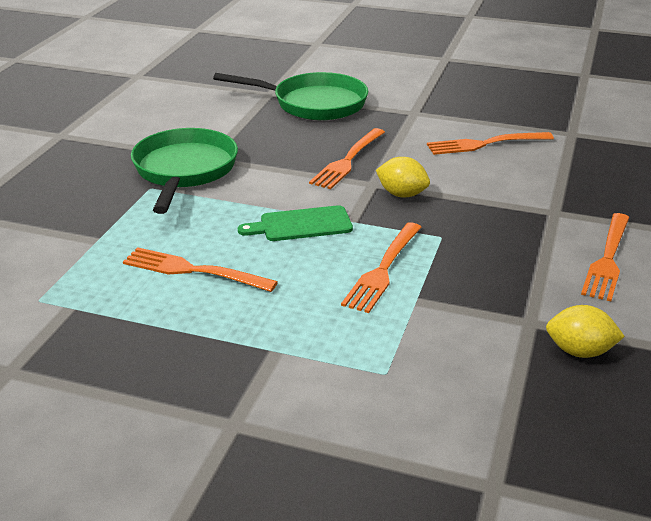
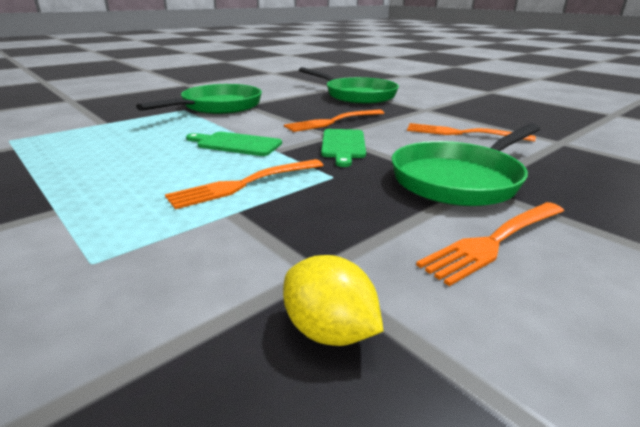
camera: 30 degrees right, 5 degrees down
orange fork [123,247,278,292] -> none
yellow lemon [376,157,430,198] -> green cutting board [321,129,366,167]
none -> green pan [391,124,540,206]

